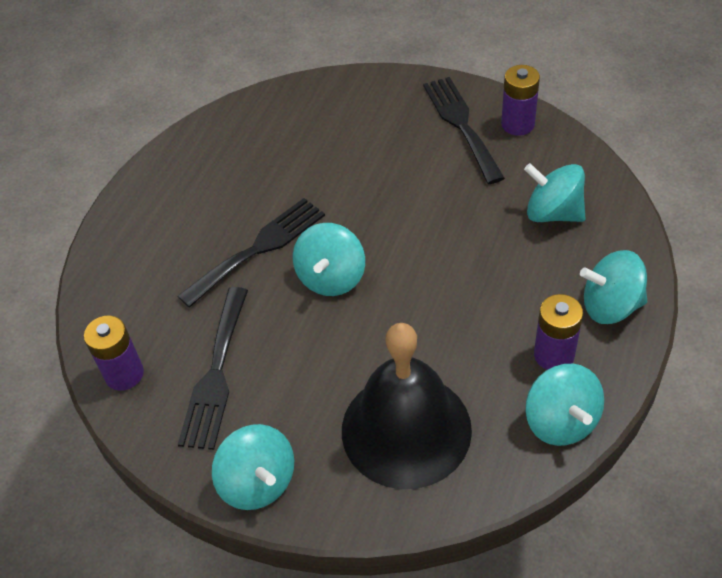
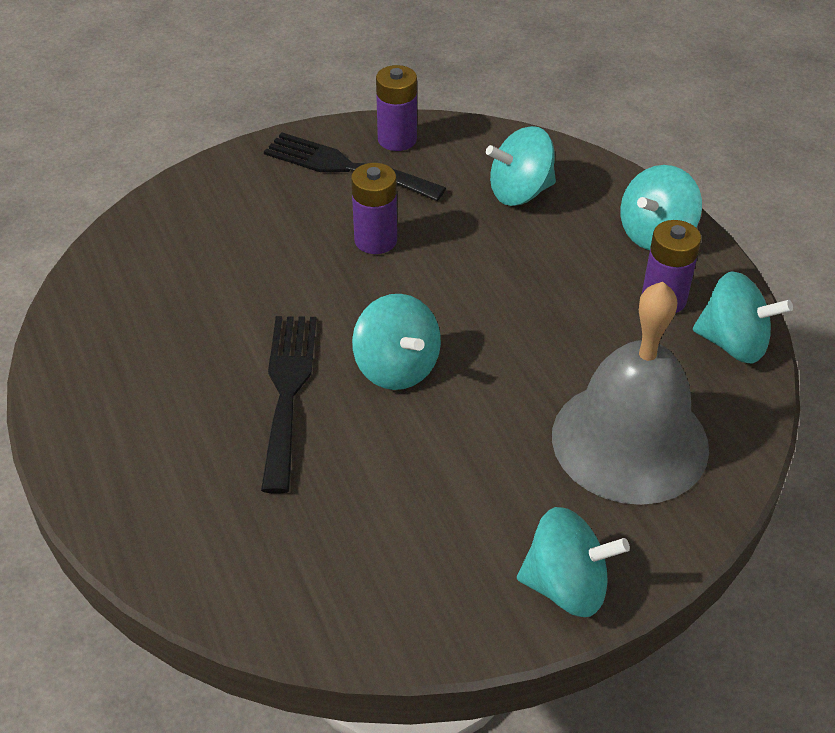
camera: 50 degrees left, 5 degrees down
purple battery [84,315,144,391] -> purple battery moved to [351,163,397,254]
black fork [178,287,248,450] -> none
black bell [342,323,472,489] -> grey bell [552,282,709,505]

